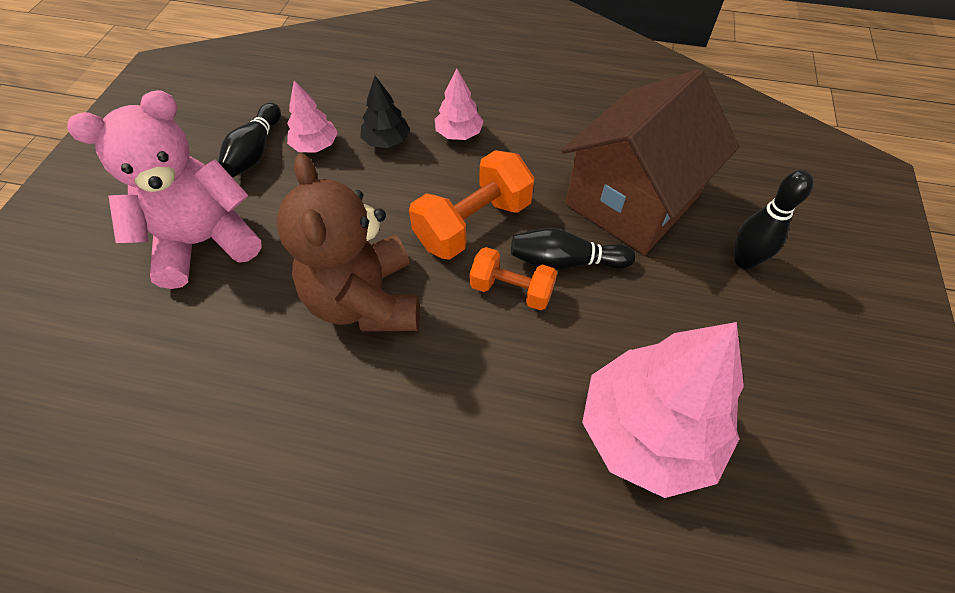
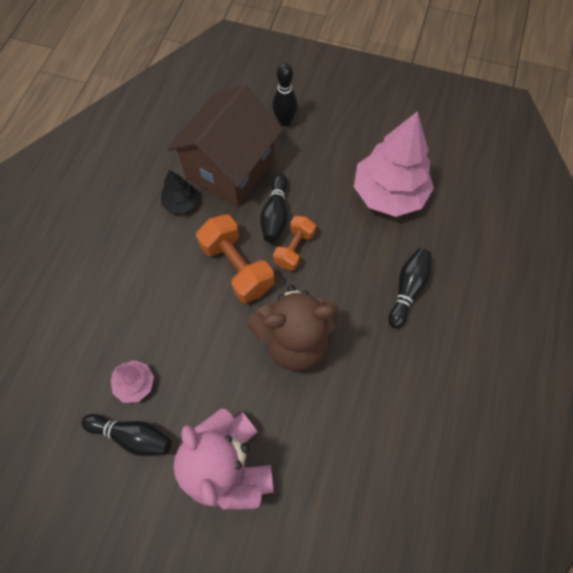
camera: 85 degrees left, 10 degrees up
black tree [360,76,410,148] -> black tree moved to [161,170,198,213]
pink tree [435,68,484,140] -> none
brown house [561,69,739,255] -> brown house turned 75 degrees clockwise [167,84,283,207]
none -> black bowling pin [388,248,431,328]

